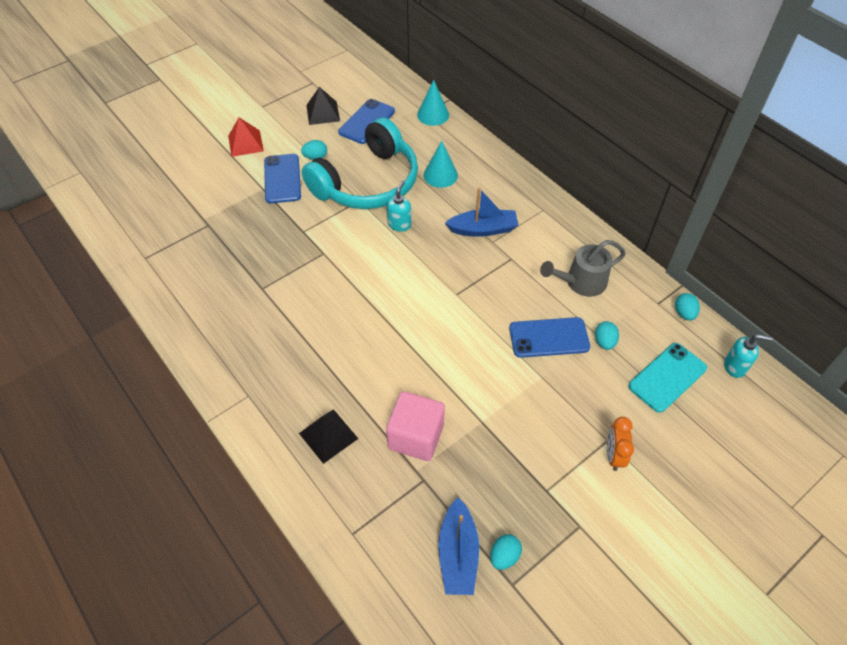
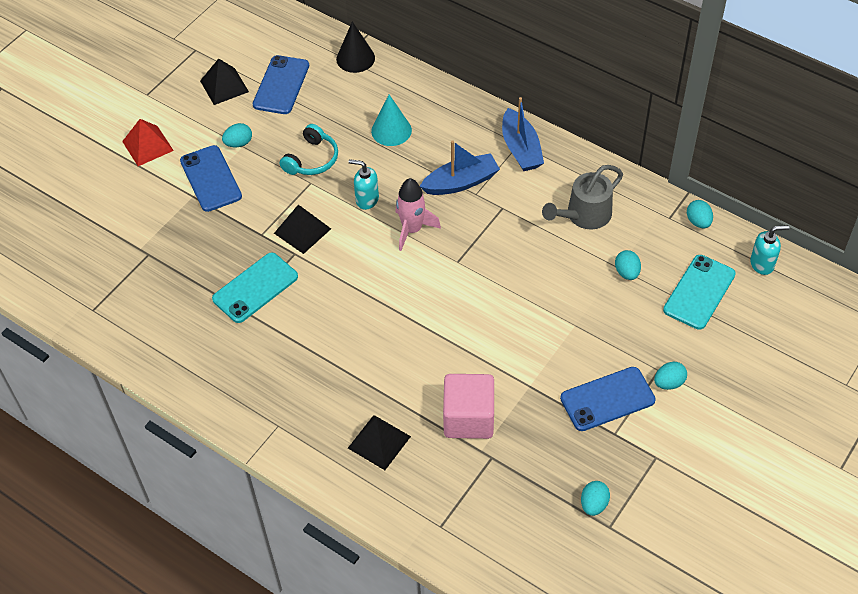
camera: 15 degrees left, 0 degrees up
turquoise headphones [302,117,418,209] -> turquoise headphones [280,124,338,175], size x0.45
turquoise soap dispenser [387,181,411,232] -> turquoise soap dispenser turned 75 degrees counterclockwise [349,159,379,210]
turquoise cone [417,80,449,126] -> black cone [336,21,375,73]
blue boat [438,497,479,595] -> blue boat moved to [502,97,544,171]
blue phone [509,317,590,358] -> blue phone moved to [560,367,656,431]
orange clock [607,417,634,471] -> turquoise egg [654,362,687,390]
none -> turquoise phone [212,252,298,323]
none -> black pyramid [274,205,331,254]
none -> pink rocket [395,178,441,251]

